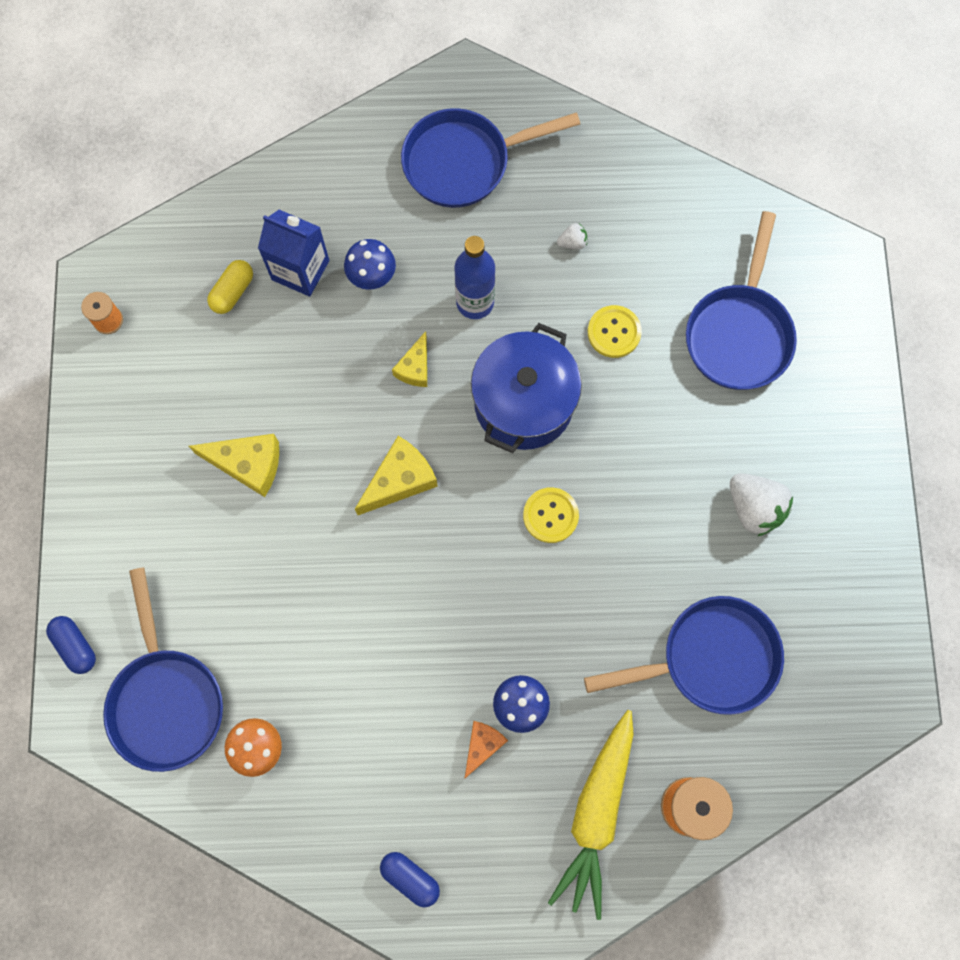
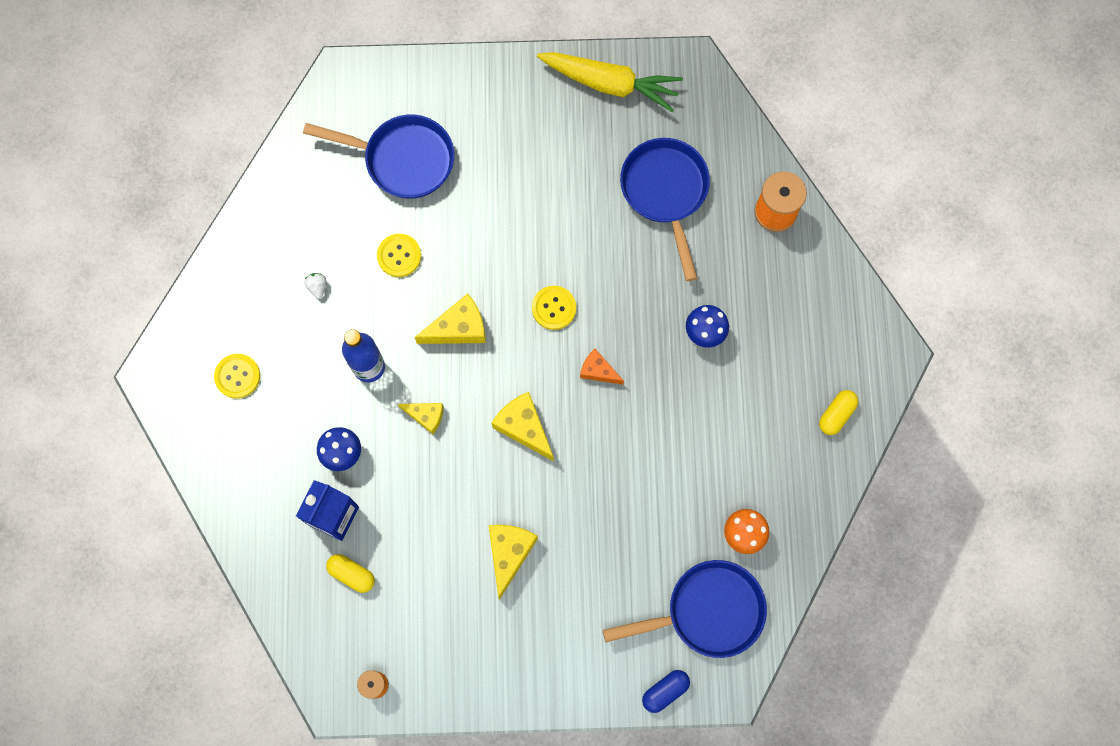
camera: 90 degrees left, 0 degrees up
blue capsule [380,852,440,907] -> yellow capsule [819,390,859,435]
blue pan [401,108,580,208] -> yellow button [214,354,260,399]
orange cheese [464,721,508,779] -> orange cheese moved to [580,349,624,385]
blue pot [471,323,582,453] -> yellow cheese [415,293,486,344]
yellow carrot [548,710,634,920] -> yellow carrot moved to [537,52,683,112]
white strawberry [730,473,793,536] -> none

